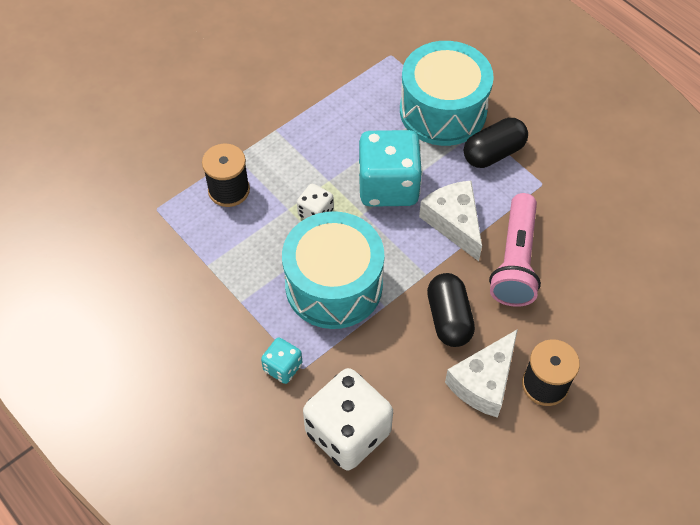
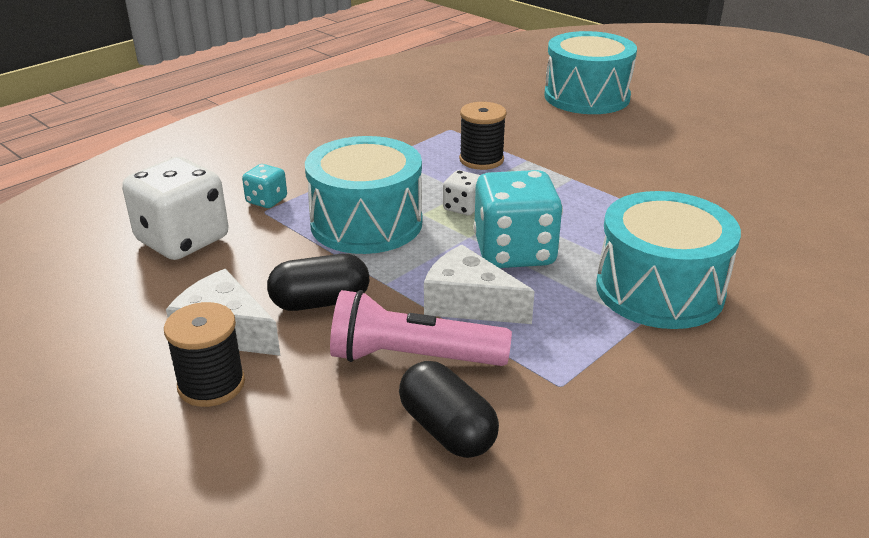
camera: 85 degrees right, 25 degrees down
white cheese [419,180,482,261] -> white cheese turned 120 degrees counterclockwise [424,245,535,324]
black capsule [464,118,528,168] -> black capsule moved to [399,361,499,458]
none -> turquoise drum [544,31,637,114]

